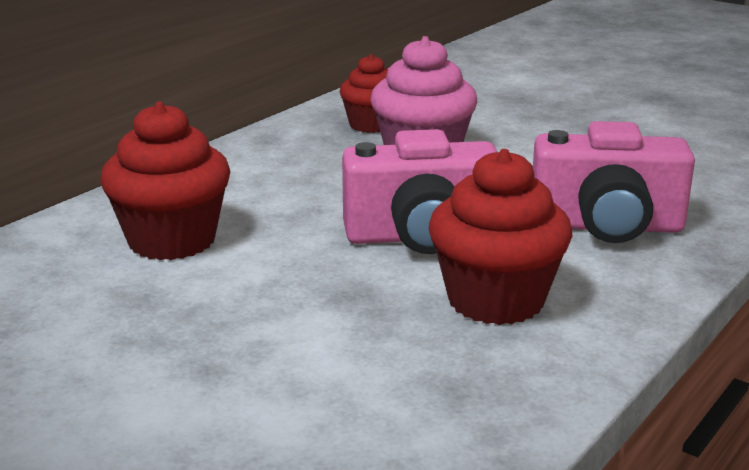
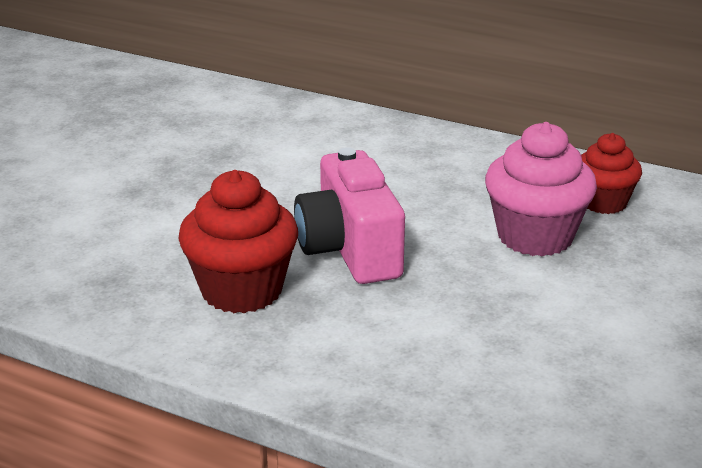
camera: 80 degrees right, 5 degrees up
red cupcake [101,102,230,260] -> none
pink camera [533,121,695,243] -> none

